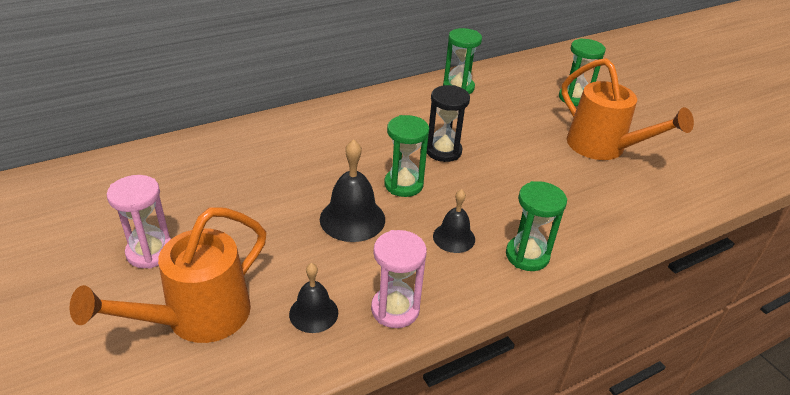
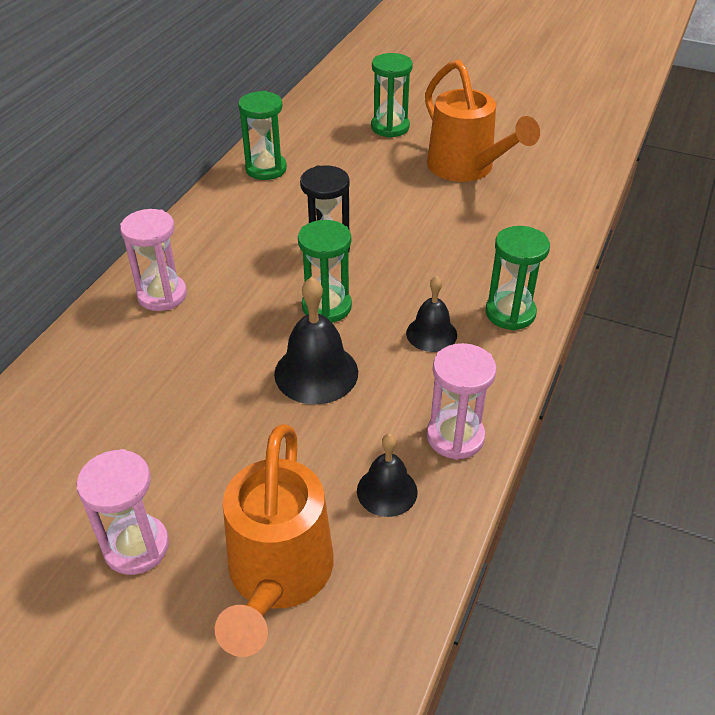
camera: 35 degrees left, 5 degrees up
orange watering can [561,58,694,160] -> orange watering can turned 45 degrees clockwise [425,60,540,182]
none -> pink hourglass [120,209,187,311]

